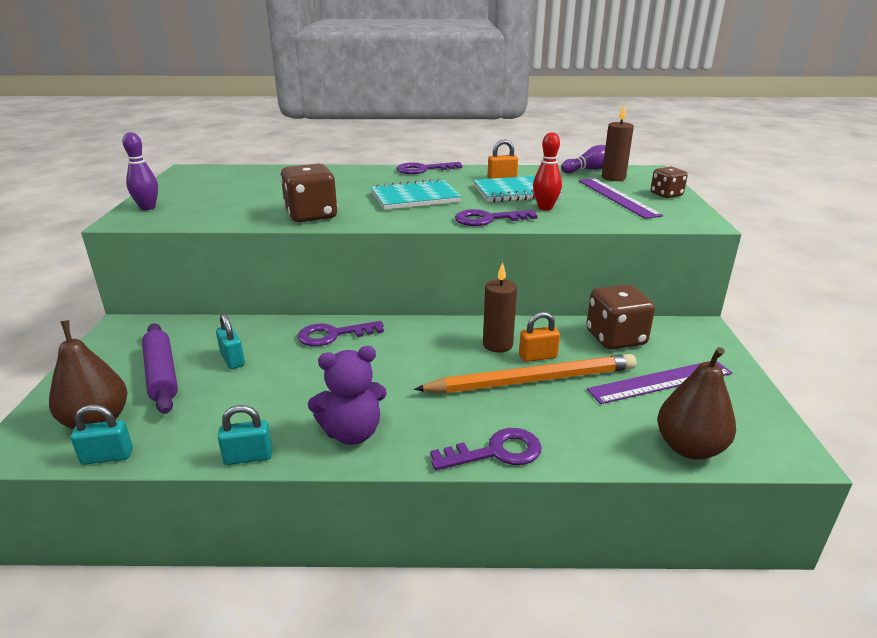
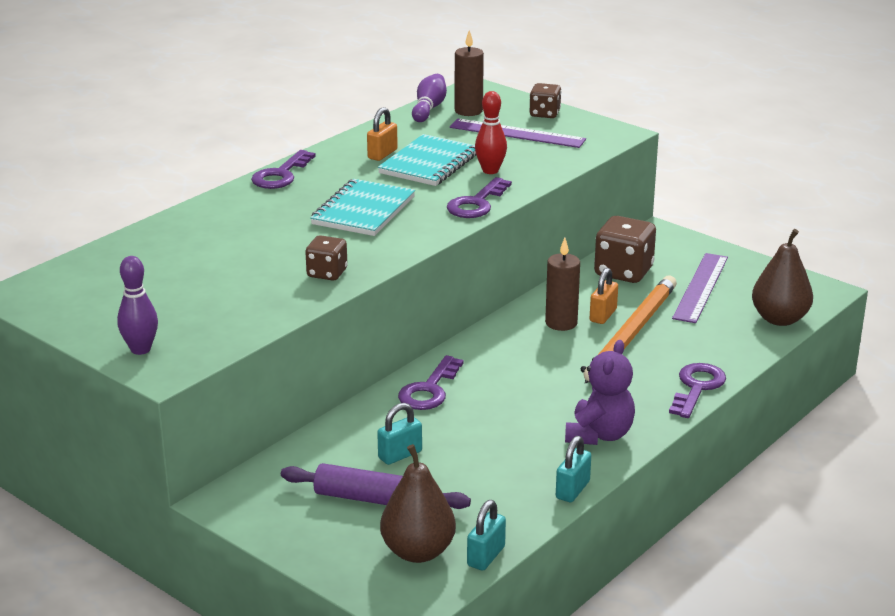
camera: 50 degrees left, 0 degrees up
turquoise padlock [216,313,245,369] -> turquoise padlock turned 45 degrees counterclockwise [377,403,422,465]
brown dice [280,163,338,222] -> brown dice [305,235,347,281], size x0.59

